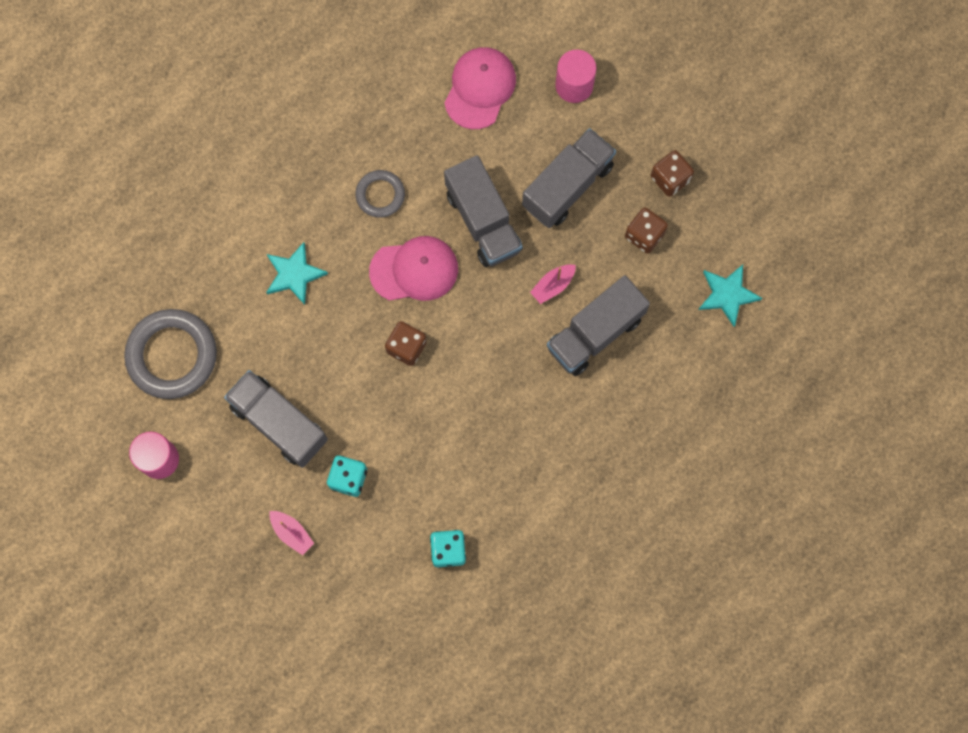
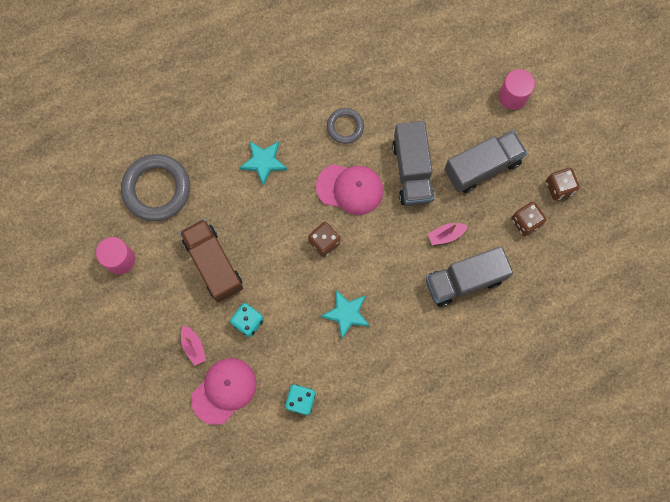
camera: 20 degrees right, 0 degrees up
grey truck [224,370,328,468] -> brown truck [180,219,243,302]
pink cap [444,47,516,129] -> pink cap moved to [191,358,257,425]
turquoise star [698,265,762,327] -> turquoise star moved to [321,290,370,339]

